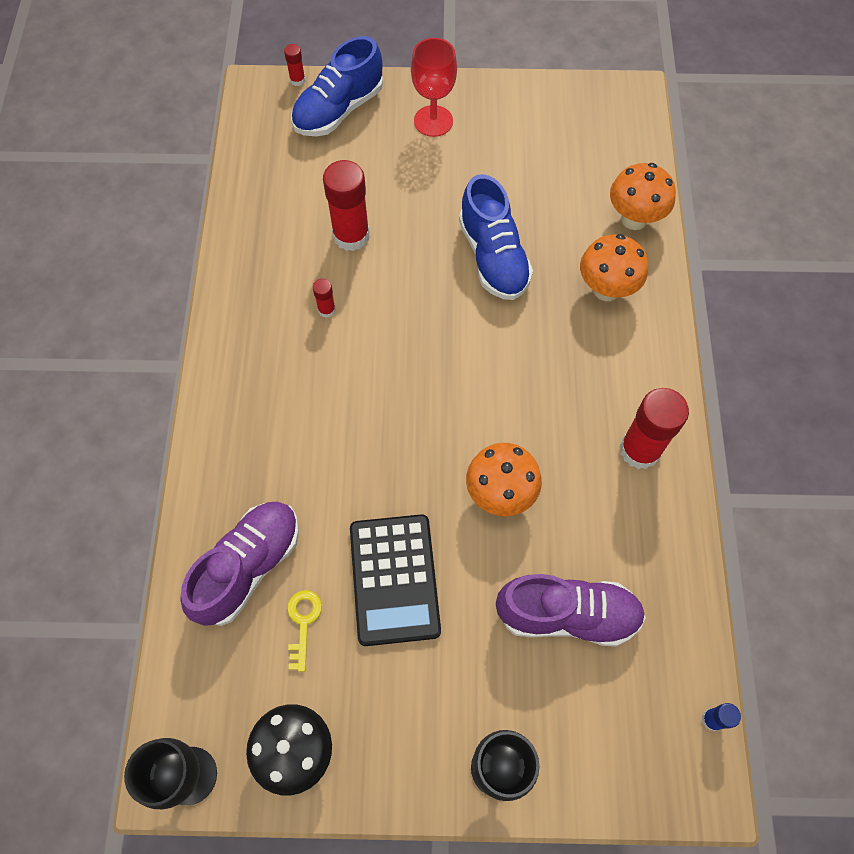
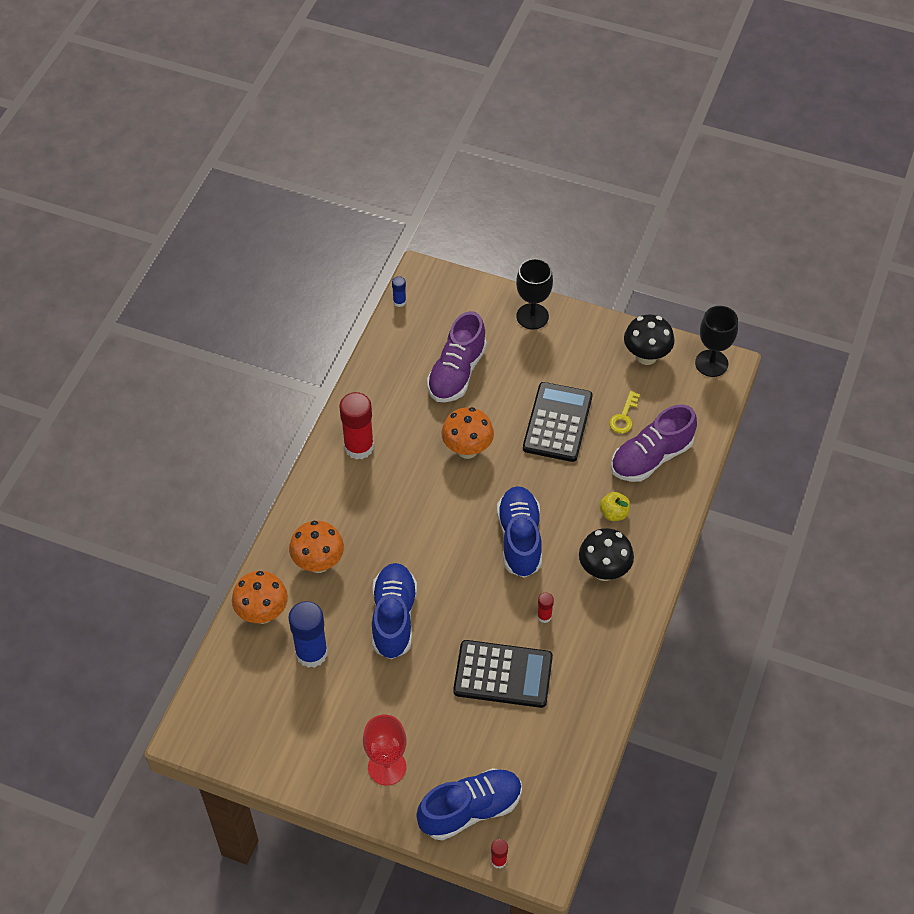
camera: 160 degrees left, 10 degrees down
red glue stick [323,160,370,251] -> black calculator [453,640,553,708]
purple shoe [496,574,646,647] -> purple shoe turned 90 degrees counterclockwise [427,311,487,403]
none -> blue glue stick [288,601,328,668]
none -> blue shoe [497,486,542,578]
none -> black mushroom [579,528,634,581]
none -> yellow apple [600,492,630,521]

